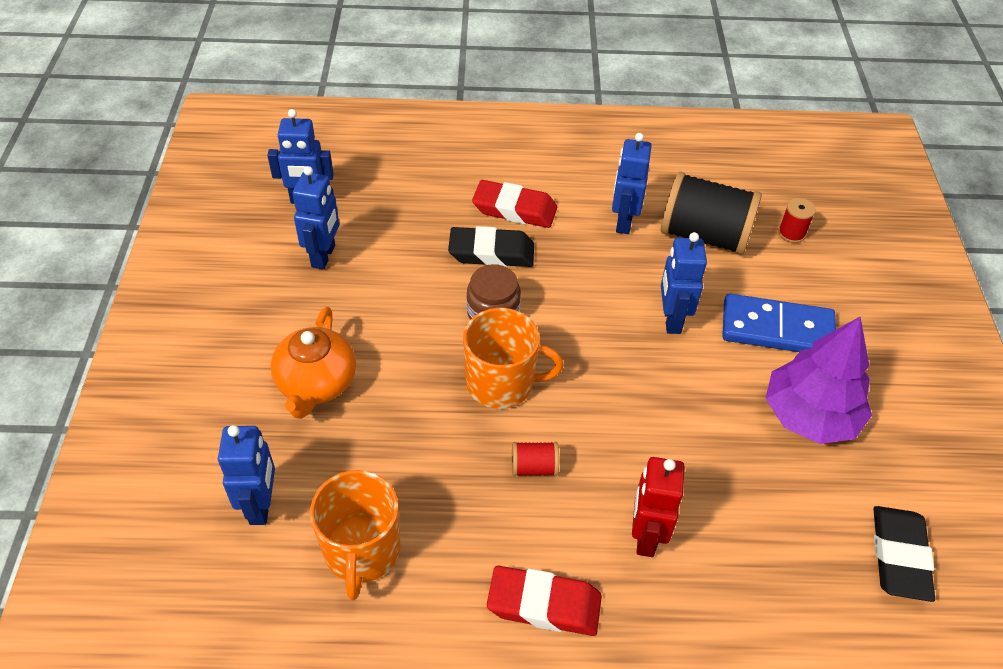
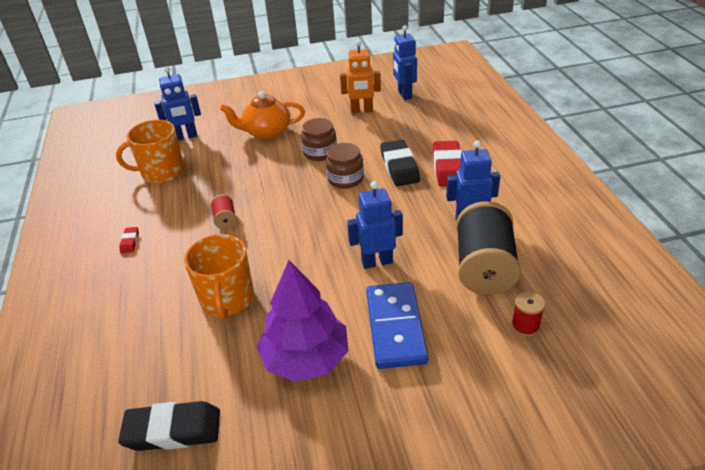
camera: 80 degrees right, 10 degrees down
blue robot [293,166,339,270] -> orange robot [340,40,381,113]
orange mug [463,308,564,409] -> orange mug moved to [184,234,254,320]
red eraser [487,566,602,636] -> red eraser [119,227,139,253], size x0.47
red robot [632,457,685,557] -> none
none -> brown jar [301,118,337,161]

